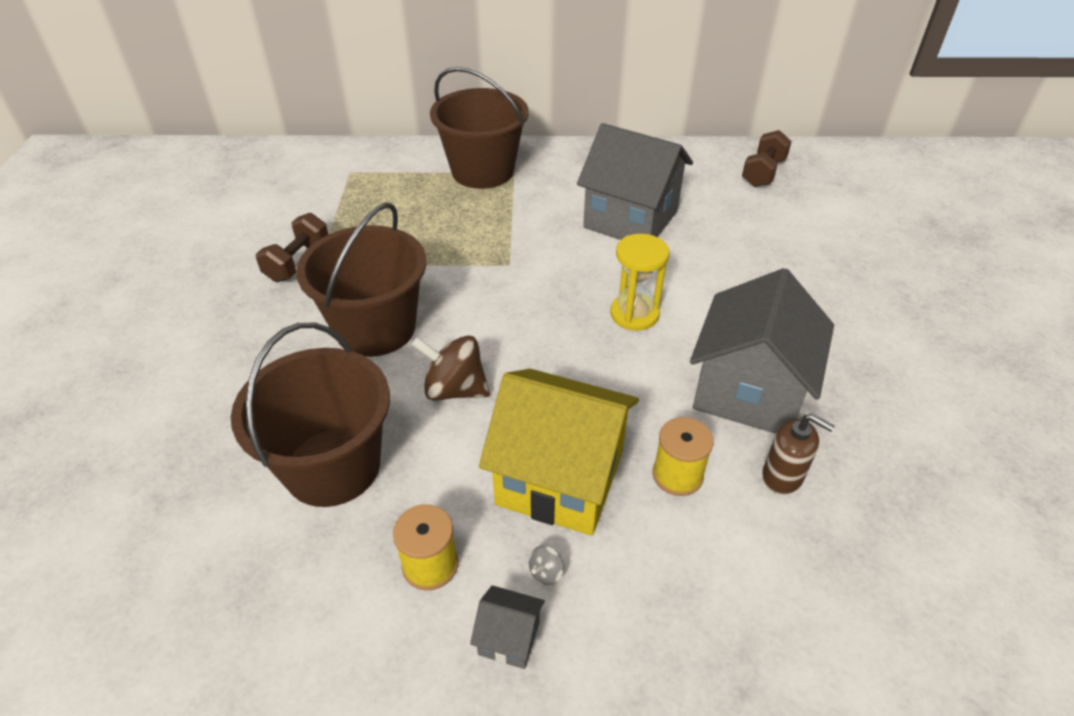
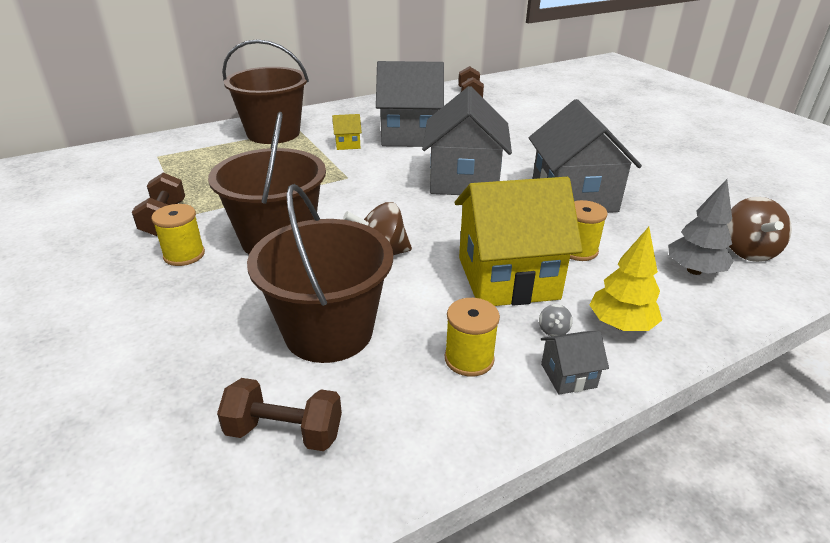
camera: 30 degrees left, 10 degrees down
yellow hourglass [610,234,669,331] -> grey house [422,86,512,195]
brown soap dispenser [762,414,835,495] -> none
none -> yellow spool [152,204,205,266]
none -> brown dumbbell [217,378,342,451]
none -> yellow house [332,114,362,150]
none -> yellow tree [589,227,662,331]
none -> grey tree [668,179,734,275]
none -> brown spinning top [727,197,792,262]

